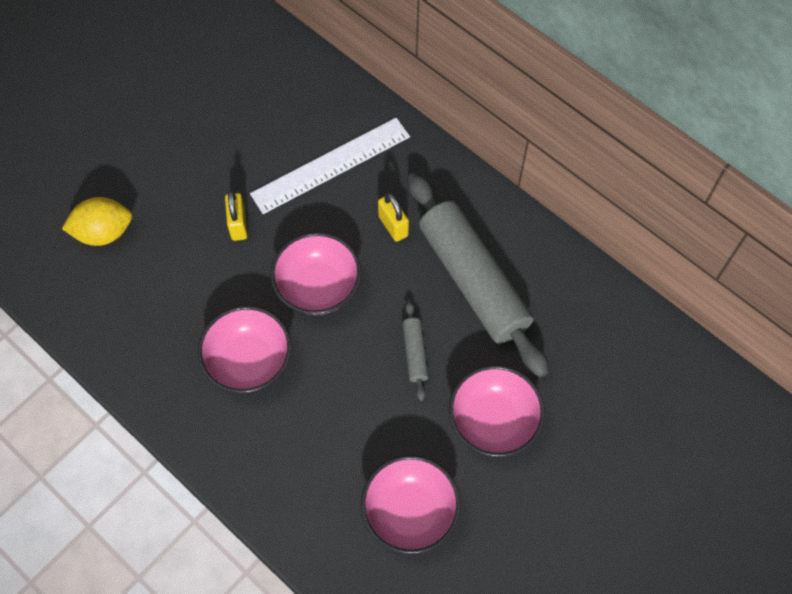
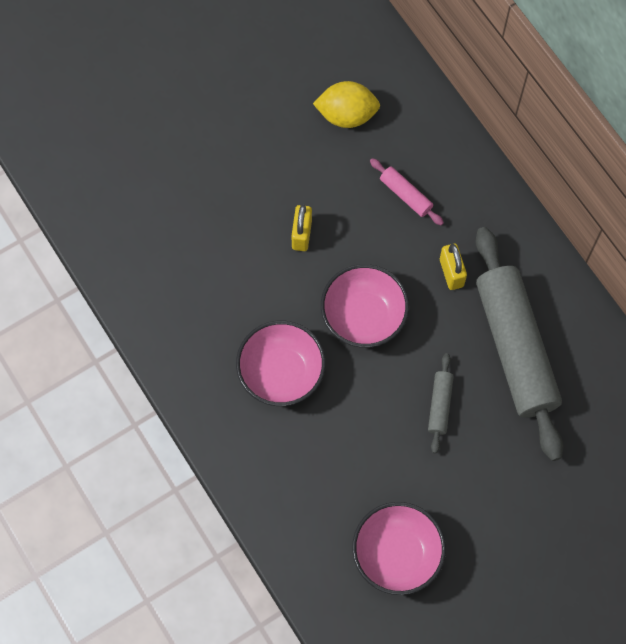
camera: 15 degrees right, 5 degrees up
yellow lemon [62,197,132,246] -> yellow lemon moved to [313,81,380,128]
white ruler [250,117,410,214] -> pink rolling pin [370,158,444,225]
pink bowl [449,365,545,457] -> none

